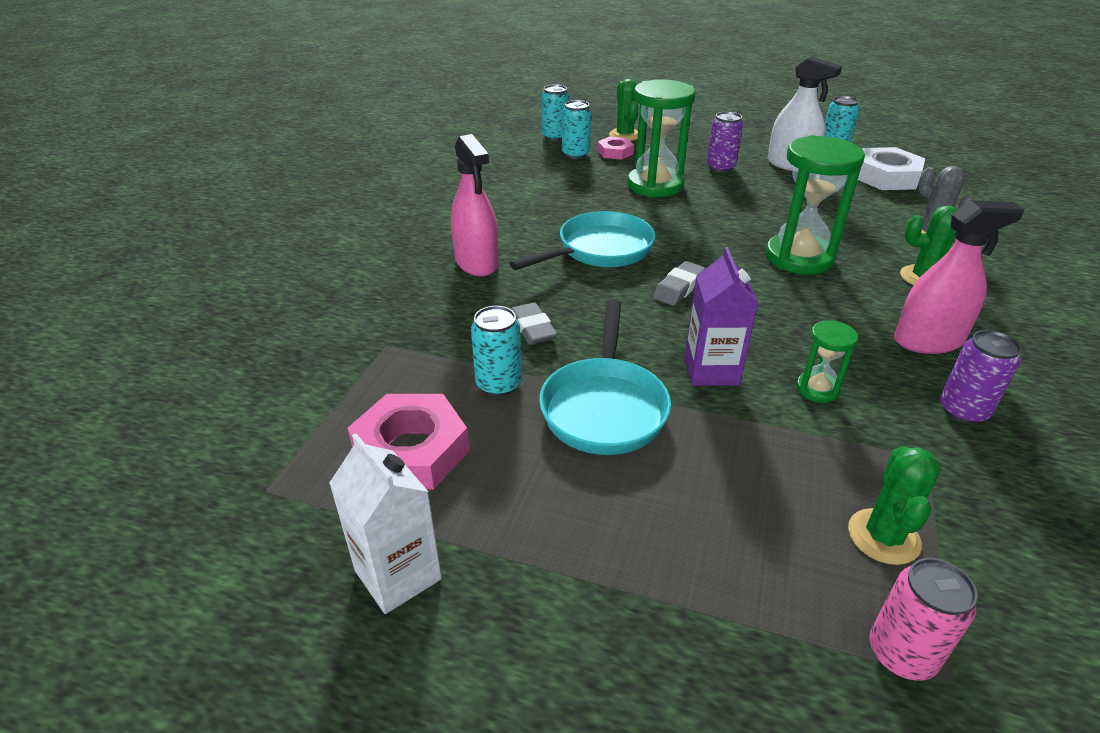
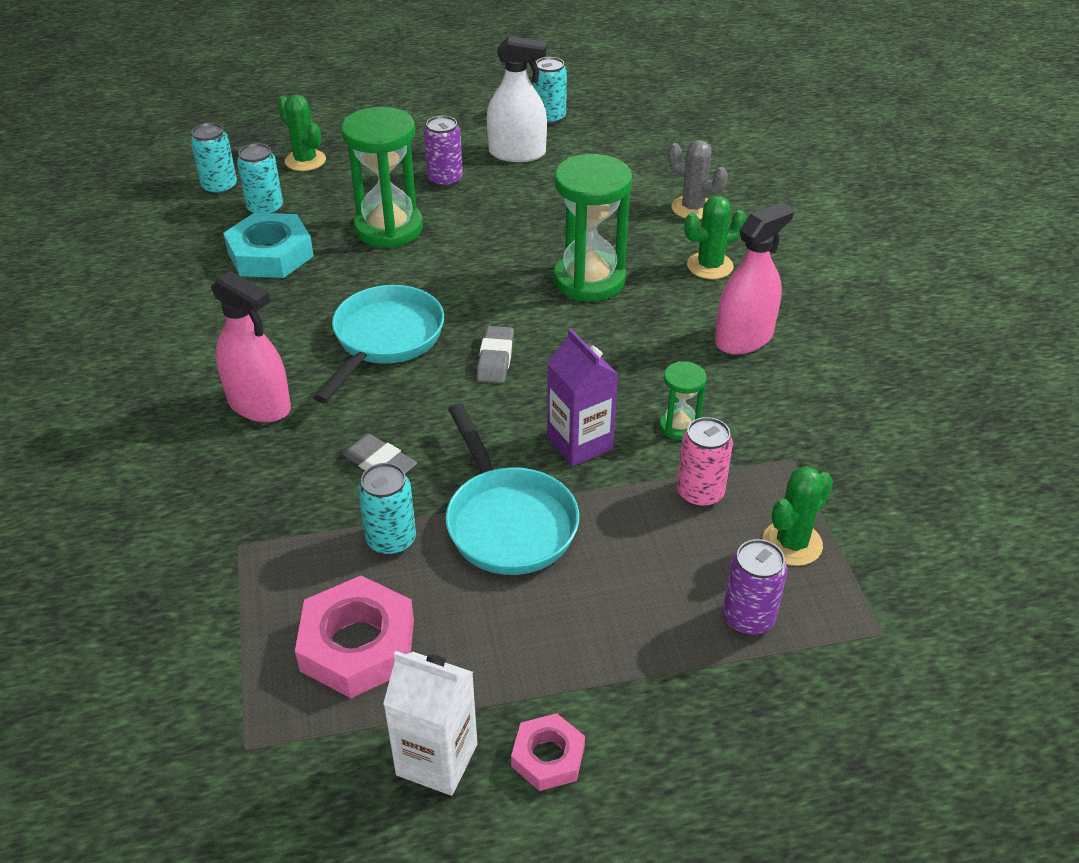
camera: 30 degrees left, 5 degrees up
pink nut [598,136,634,160] -> pink nut moved to [511,713,585,791]
green cactus [848,446,941,565] -> green cactus turned 60 degrees clockwise [763,466,833,566]
white nut [858,147,925,190] -> none
pink can [869,558,977,681] -> pink can moved to [677,417,733,508]
purple can [940,330,1022,424] -> purple can moved to [722,539,787,636]
none -> turquoise nut [223,213,314,278]

